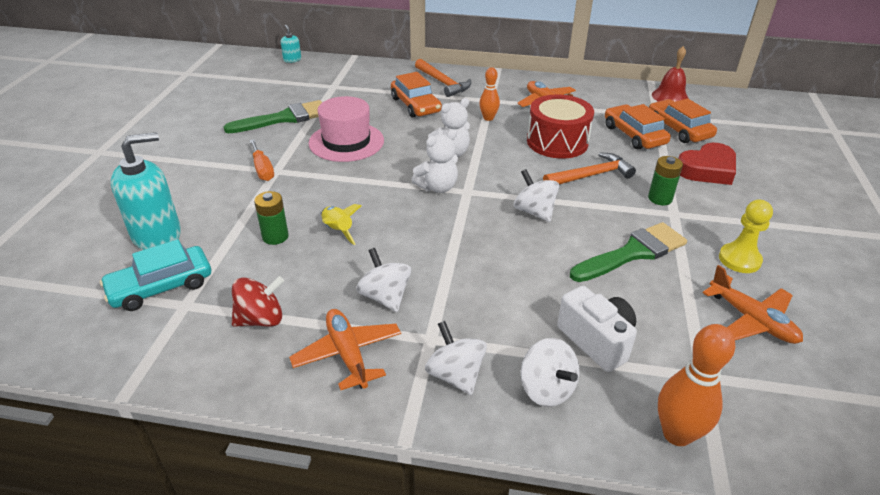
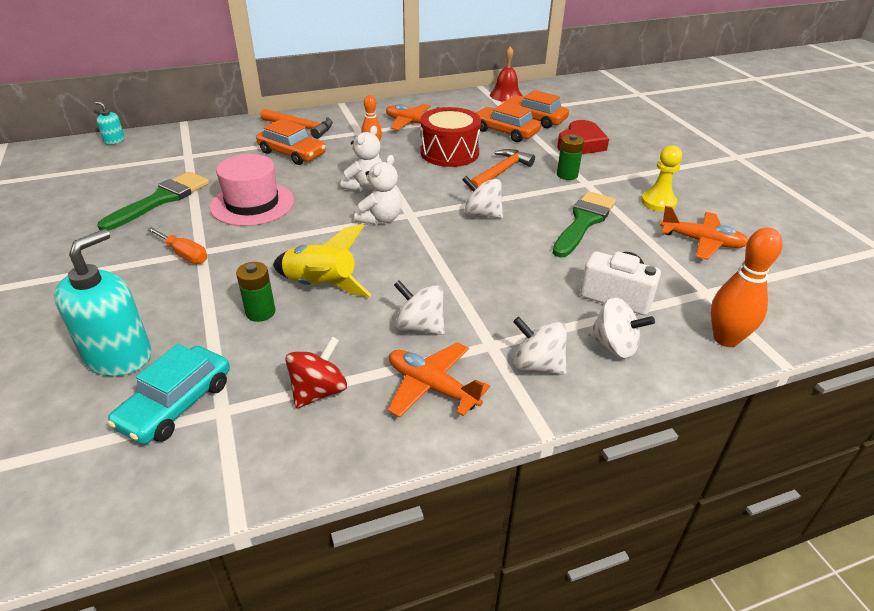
camera: 30 degrees left, 0 degrees up
yellow rocket [321,204,361,245] -> yellow rocket [273,224,371,297], size x1.65

